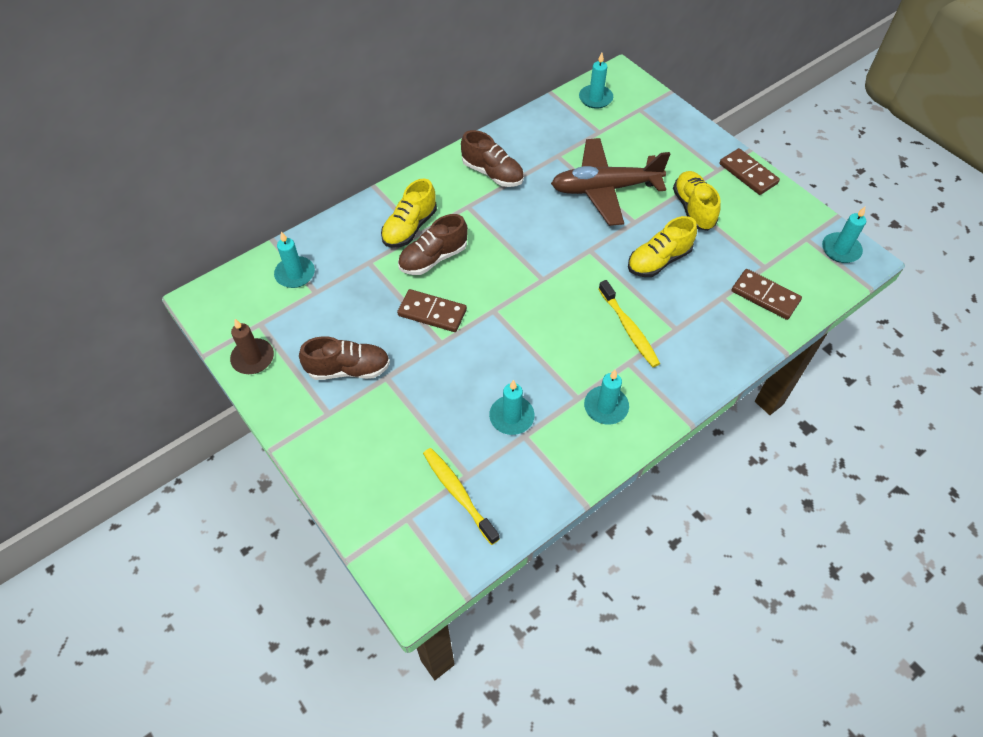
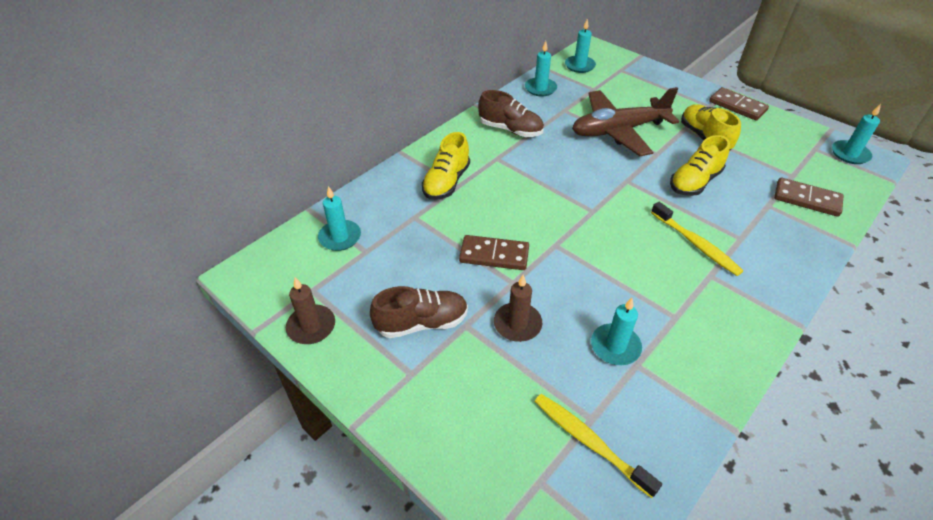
camera: 10 degrees left, 10 degrees down
brown shoe [398,214,468,275] -> none
turquoise candle [584,370,629,425] -> turquoise candle moved to [525,41,557,97]
none -> brown candle [494,275,542,342]

